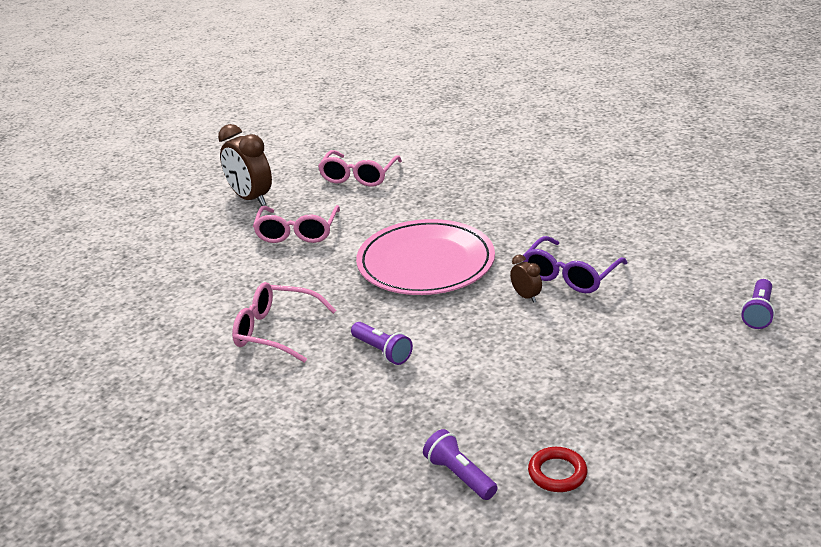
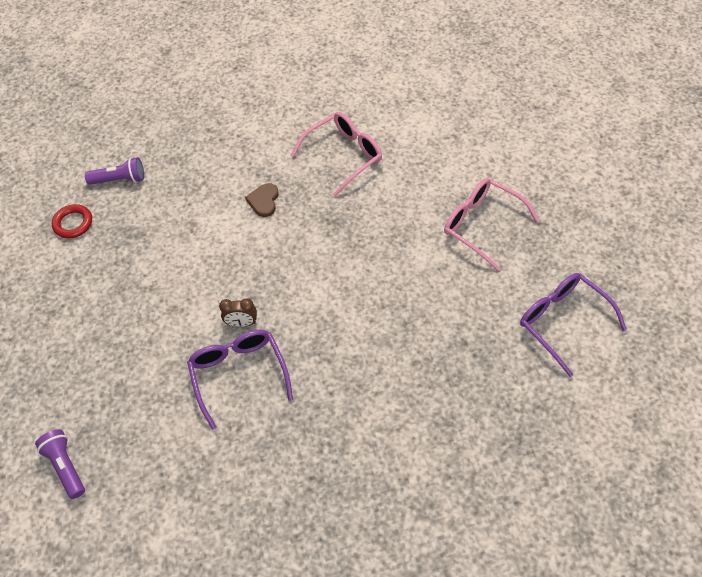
camera: 125 degrees right, 25 degrees up
brown clock [218,124,272,206] -> none
pink glasses [318,150,402,187] -> purple glasses [520,273,627,377]
purple flashlight [351,322,413,365] -> brown heart [245,183,279,217]
pink plate [356,219,495,295] -> none

